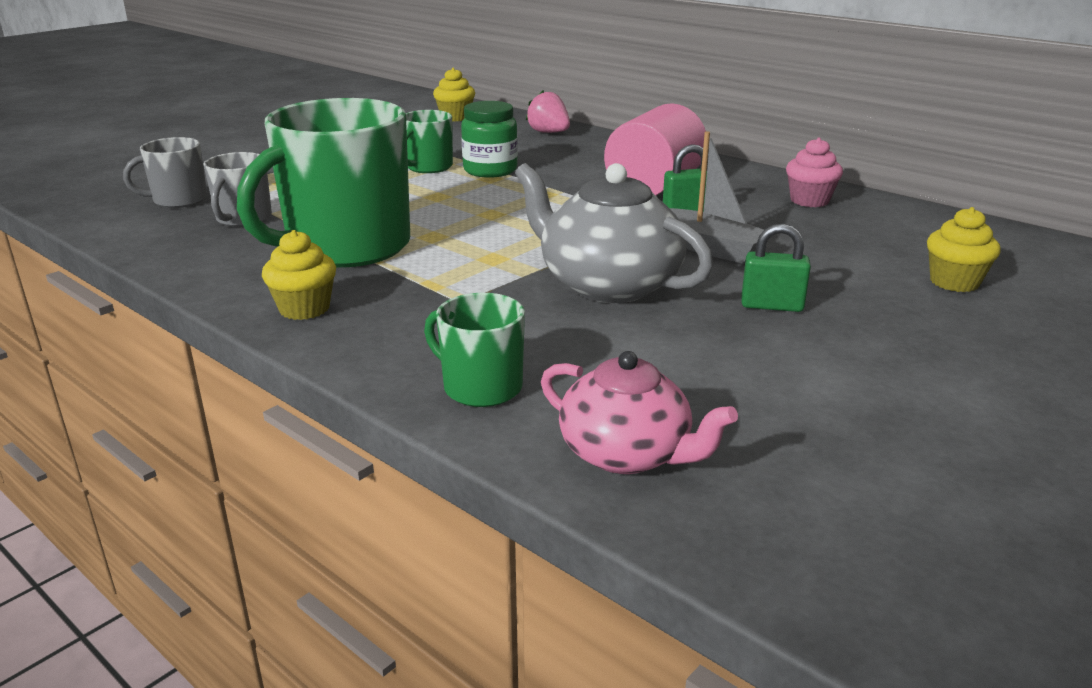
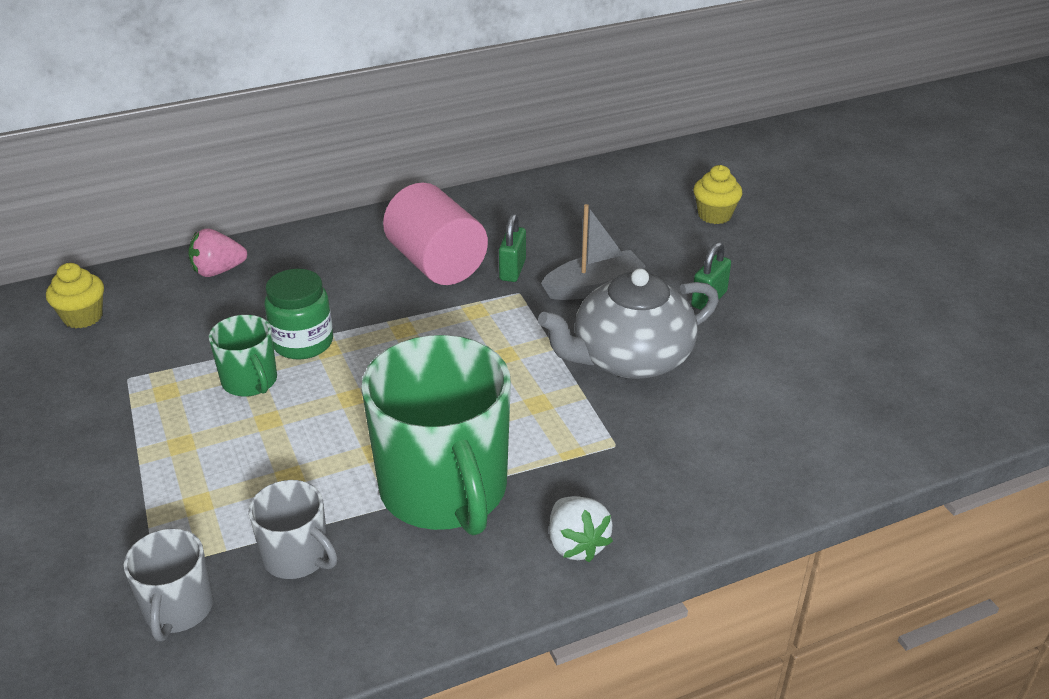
camera: 65 degrees left, 10 degrees up
yellow cupcake [262,230,336,320] -> white strawberry [549,496,613,562]
green mug [424,293,525,407] -> none
pink teapot [541,351,738,474] -> none
pink cupcake [786,137,843,207] -> none

